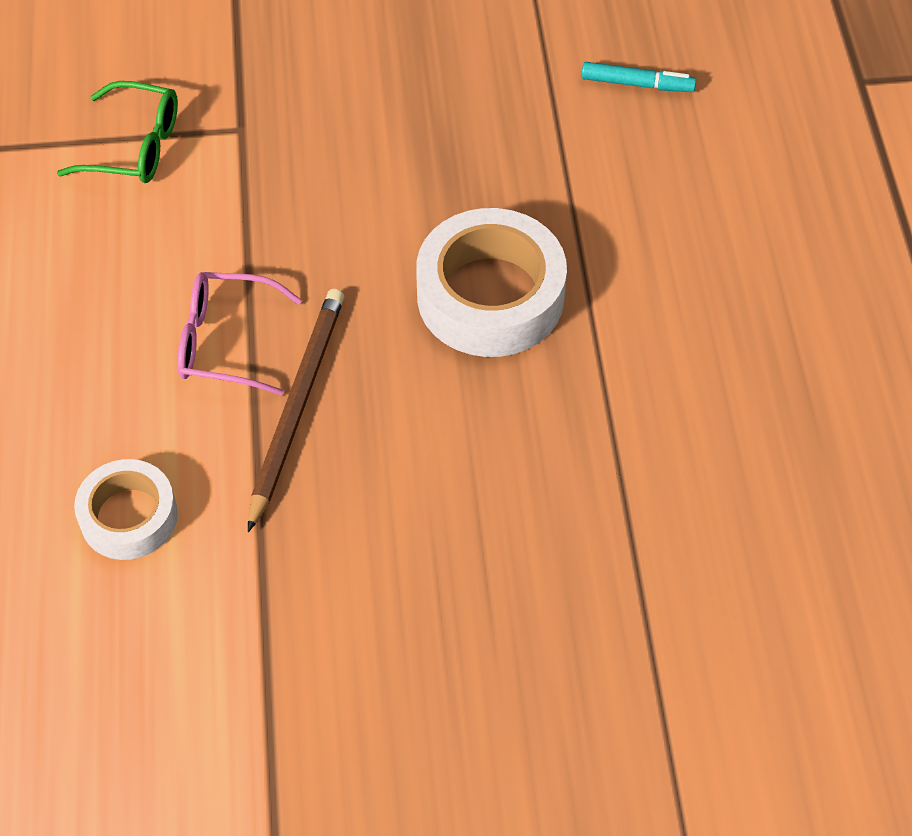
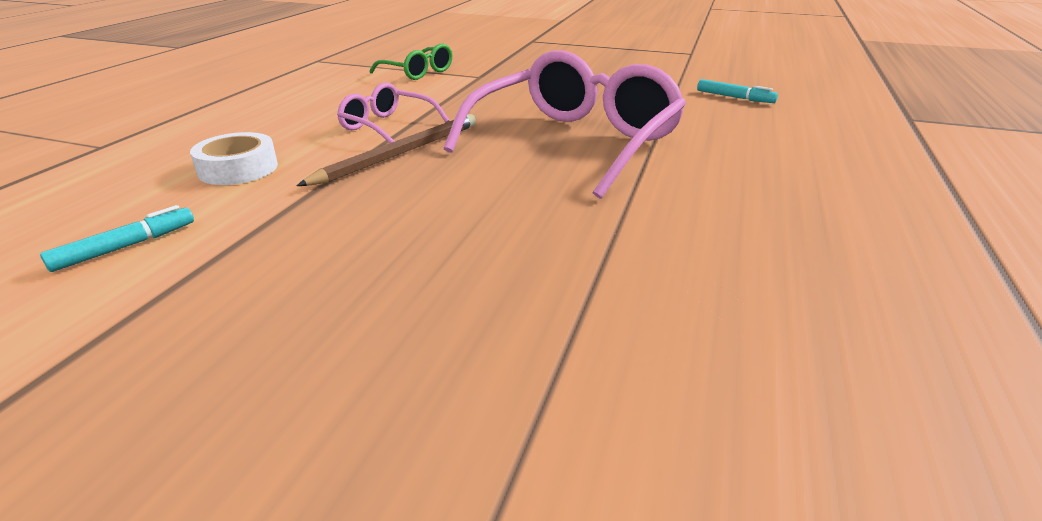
camera: 25 degrees right, 25 degrees down
white tape [416,208,567,357] -> pink glasses [444,50,686,199]
none -> turquoise marker [40,205,194,272]

